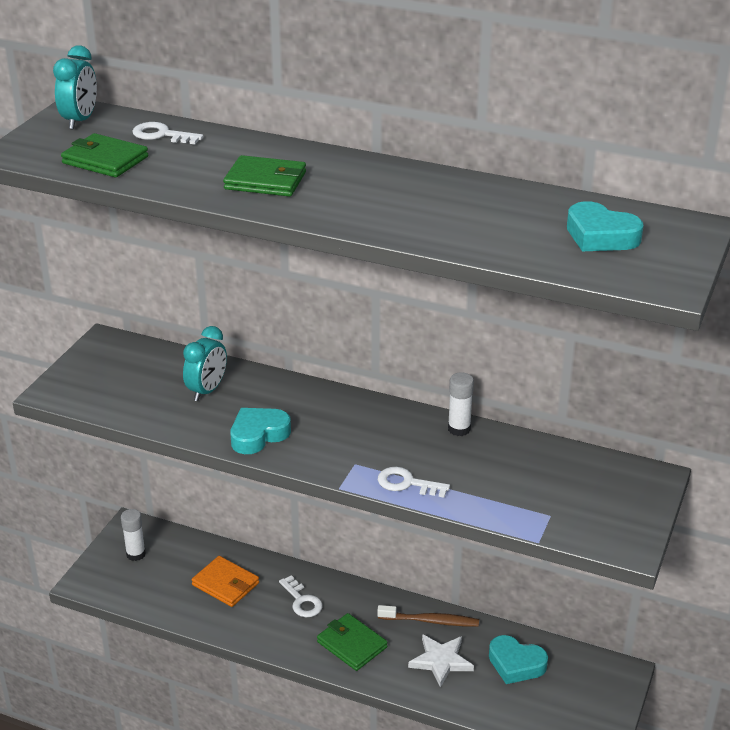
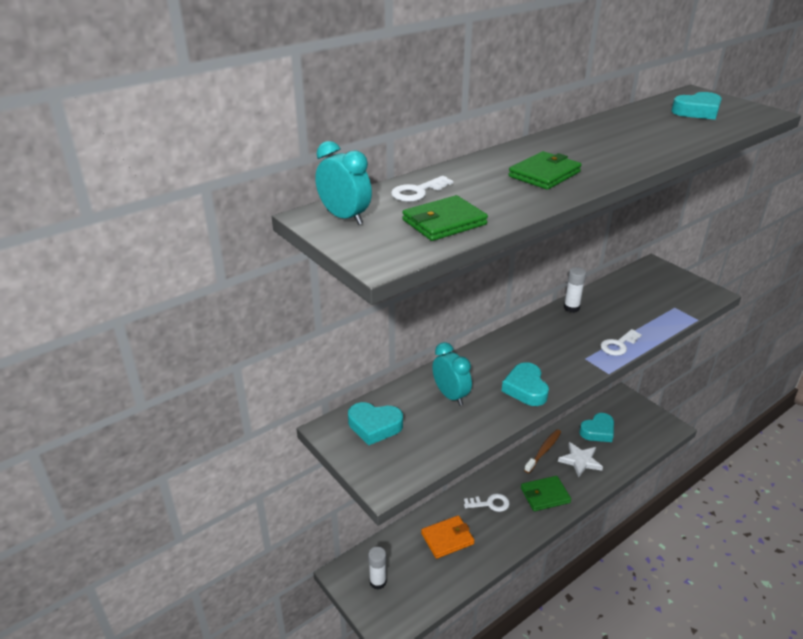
camera: 60 degrees left, 0 degrees up
none -> turquoise heart [348,402,403,445]

